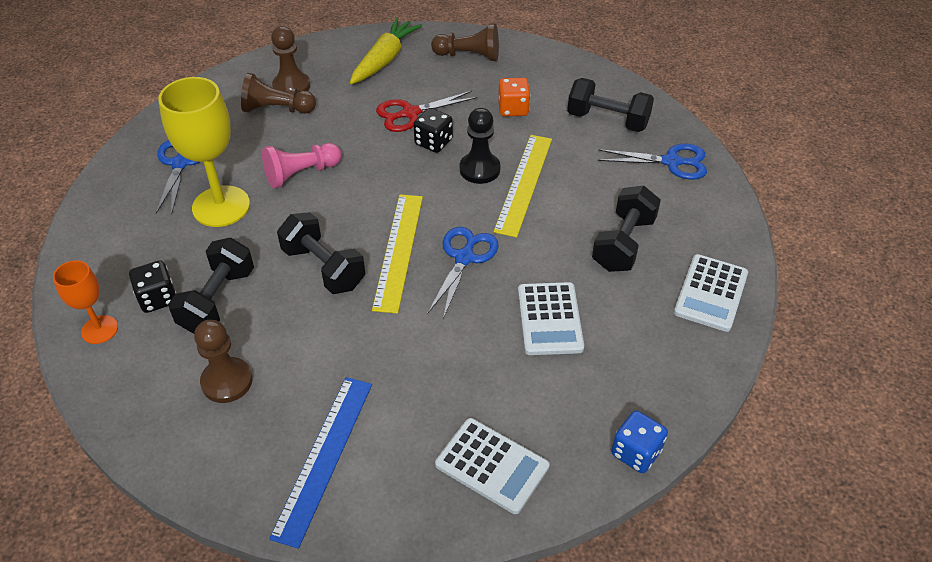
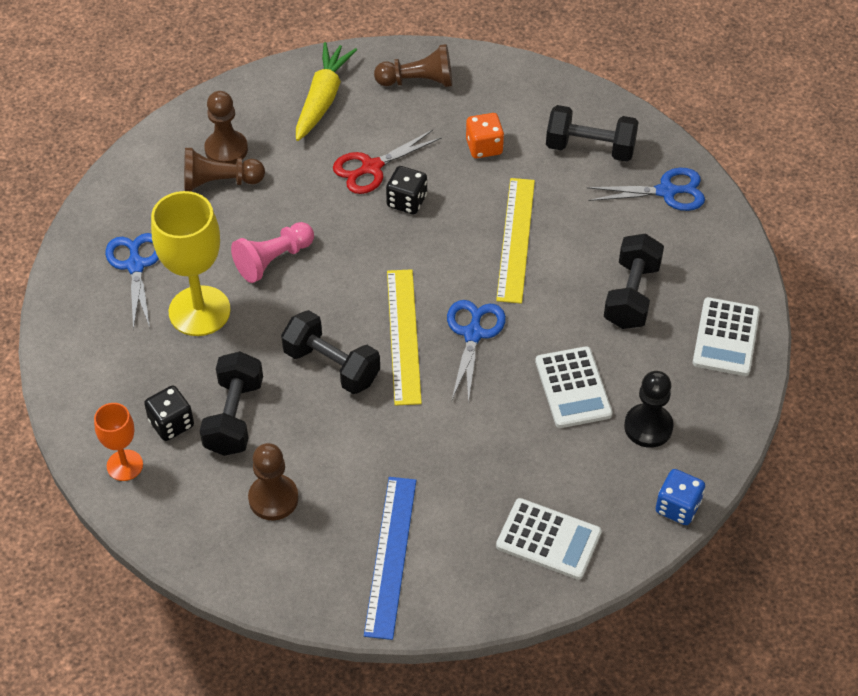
camera: 10 degrees left, 5 degrees up
black pawn [460,108,501,184] -> black pawn moved to [624,371,674,448]

